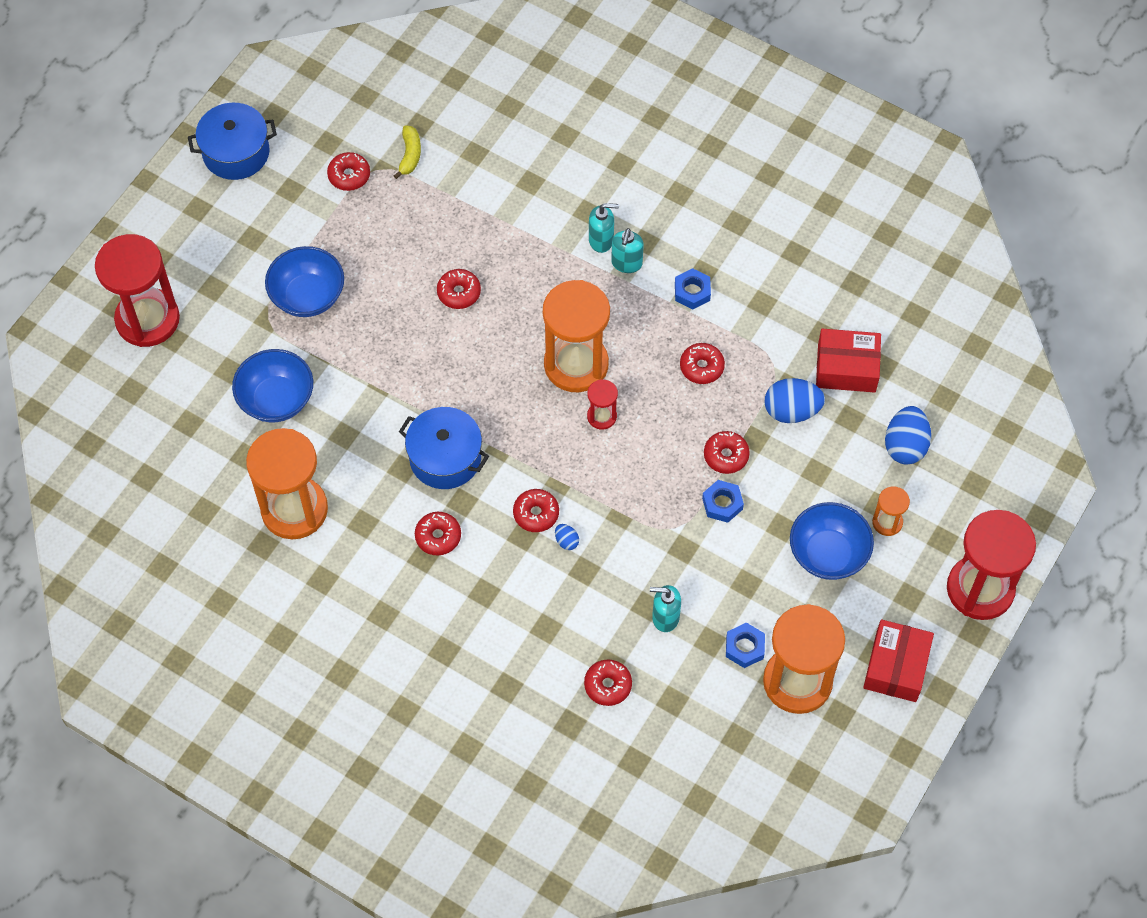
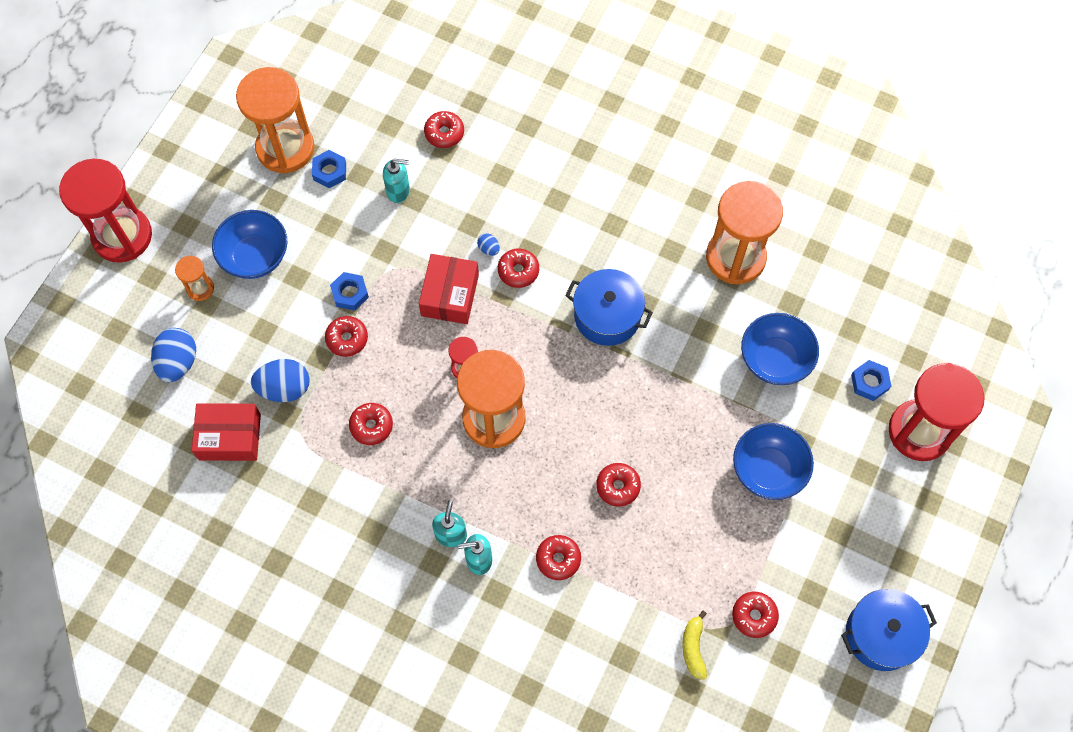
camera: 175 degrees right, 5 degrees up
red donut [415,512,461,555] -> red donut moved to [536,535,581,580]
blue nut [675,268,711,309] -> blue nut moved to [851,360,891,401]
red box [863,619,934,702] -> red box moved to [419,254,479,324]

